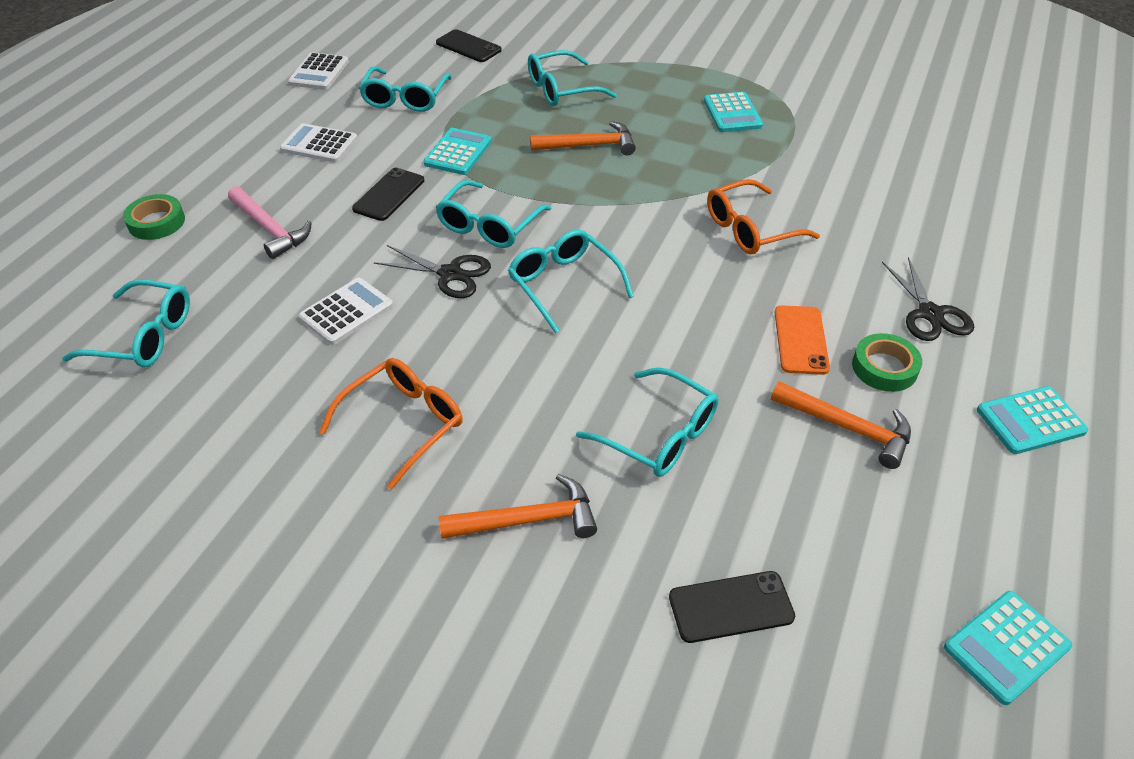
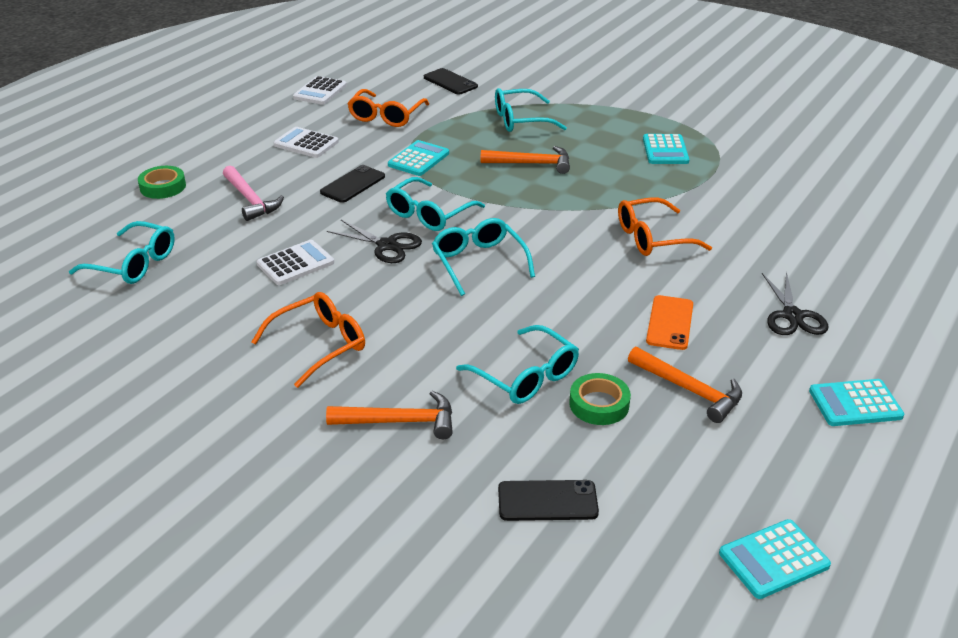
camera: 10 degrees right, 10 degrees down
turquoise glasses [359,66,452,112] -> orange glasses [347,89,429,127]
green tape [852,333,922,392] -> green tape moved to [569,373,631,425]

